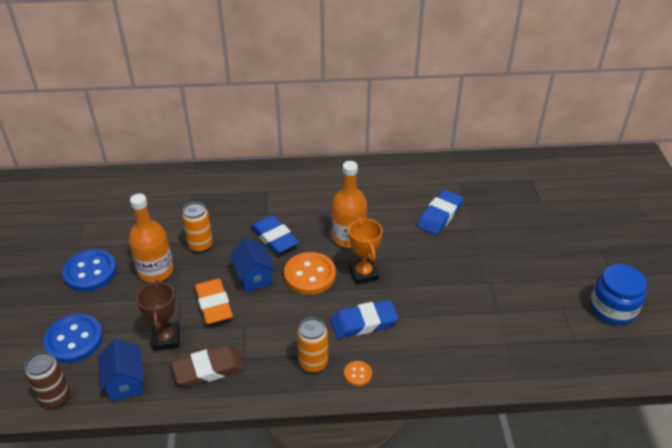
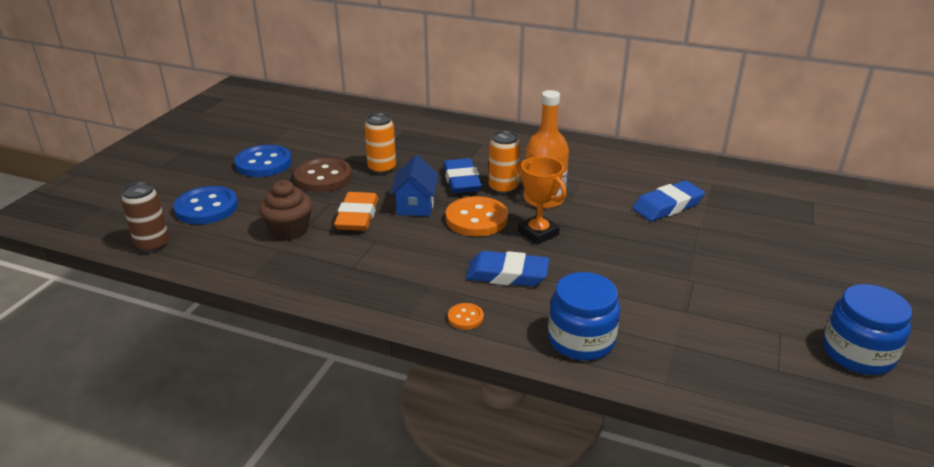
camera: 25 degrees right, 10 degrees down
blue house [98,339,144,401] -> none
orange bottle [129,194,173,283] -> brown button [294,158,352,192]
brown trophy [136,280,180,351] -> brown cupcake [259,180,312,241]
brown eraser [171,345,244,387] -> none
orange can [297,317,328,373] -> orange can moved to [489,131,520,195]
orange trophy [349,218,382,285] -> orange trophy turned 45 degrees counterclockwise [518,157,566,244]
none -> blue jar [548,272,620,361]

